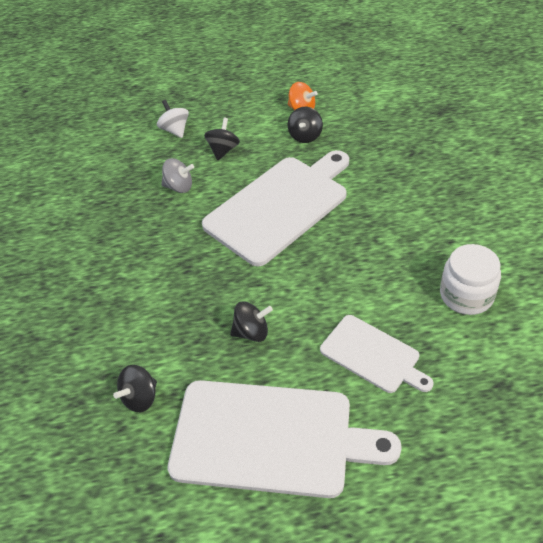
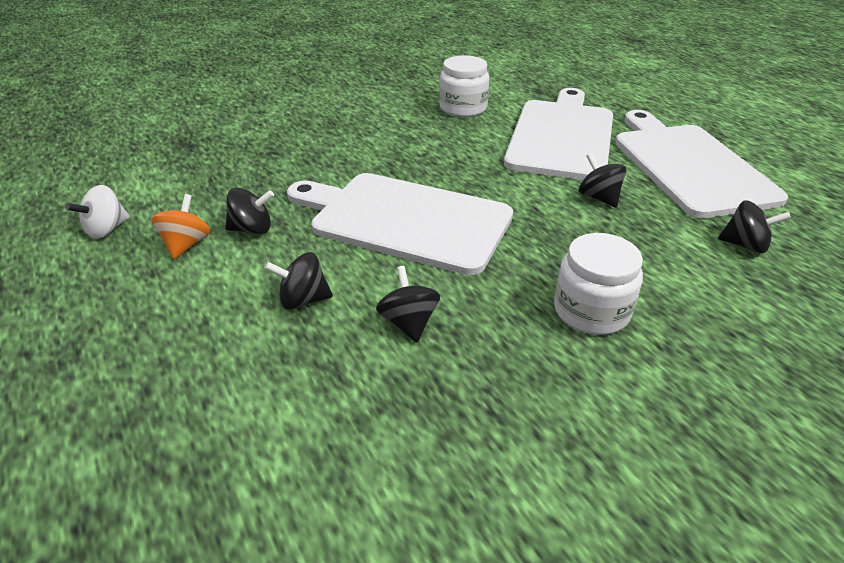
camera: 115 degrees left, 10 degrees down
white spinning top [157,99,189,138] -> white spinning top moved to [65,185,130,239]
grey spinning top [161,158,194,193] -> black spinning top [376,266,440,343]
white cutting board [320,315,434,393] -> white cutting board [504,88,613,180], size x1.81
none -> white jar [554,233,643,335]

